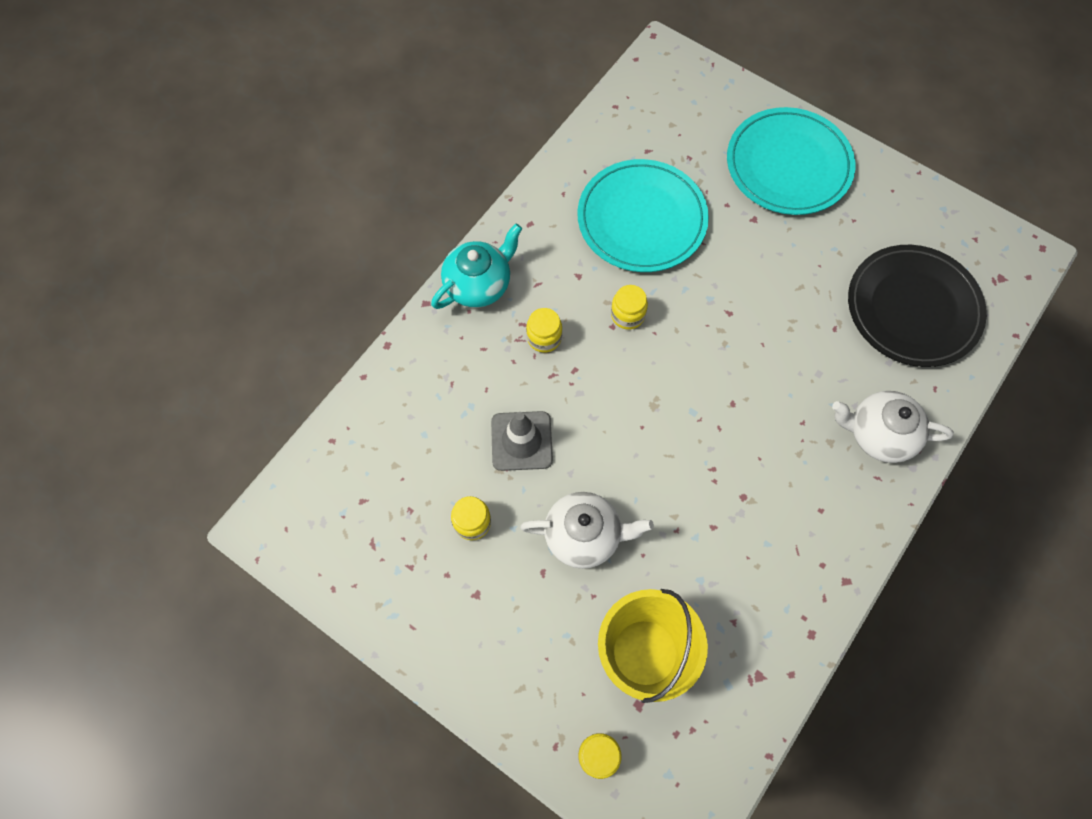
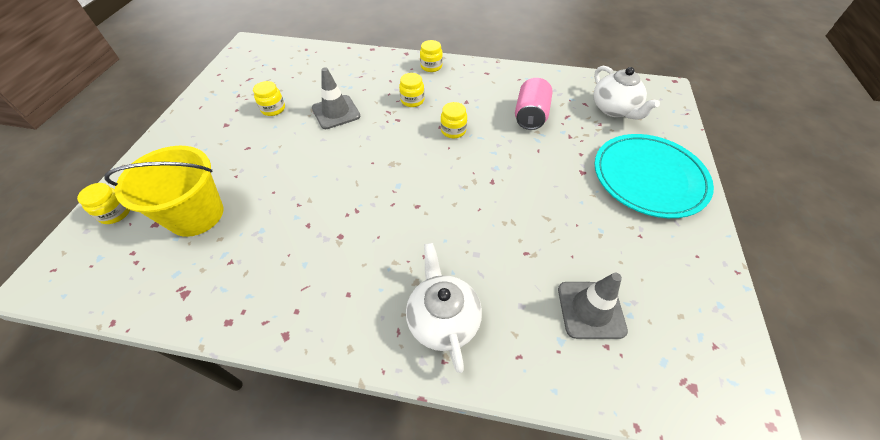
camera: 65 degrees right, 15 degrees down
turquoise teapot [431,224,522,309] -> yellow jar [420,40,443,72]
white teapot [520,492,654,569] -> white teapot moved to [593,66,660,120]
turquoise plate [577,159,709,272] -> pink can [515,78,553,130]
black plate [848,245,987,367] -> grey traffic cone [558,273,628,339]

